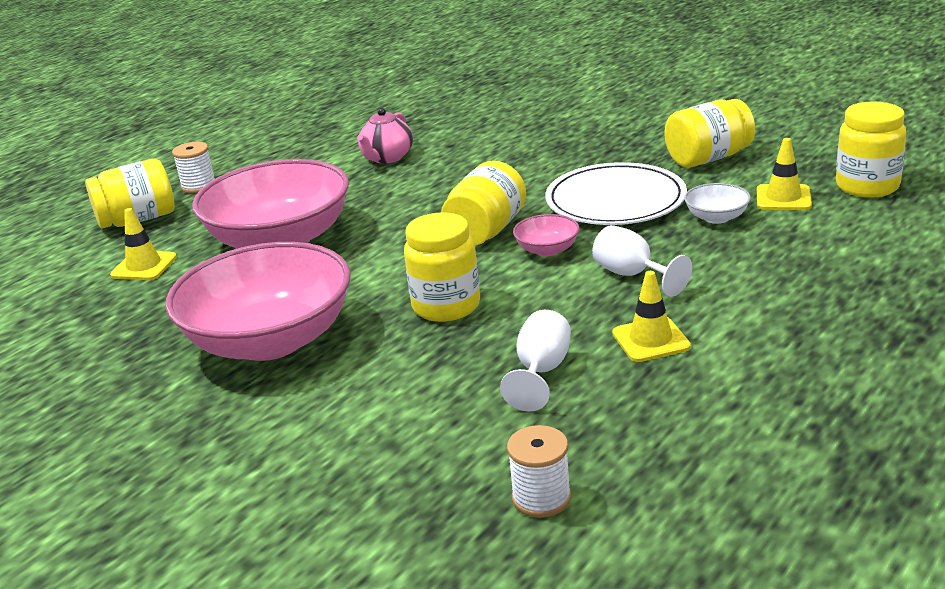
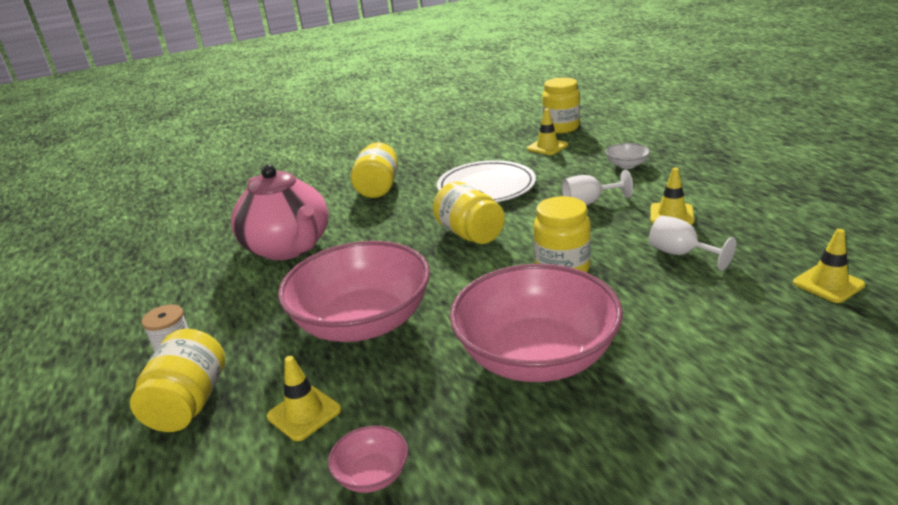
camera: 60 degrees left, 0 degrees up
pink teapot [357,108,413,164] -> pink teapot [231,165,329,260], size x1.90
white spool [507,425,571,518] -> yellow traffic cone [793,229,865,303]
pink bowl [513,214,579,256] -> pink bowl moved to [328,425,408,493]
yellow jar [665,99,755,168] -> yellow jar moved to [351,142,398,198]
white bowl [684,183,751,224] -> white bowl moved to [606,143,650,169]

